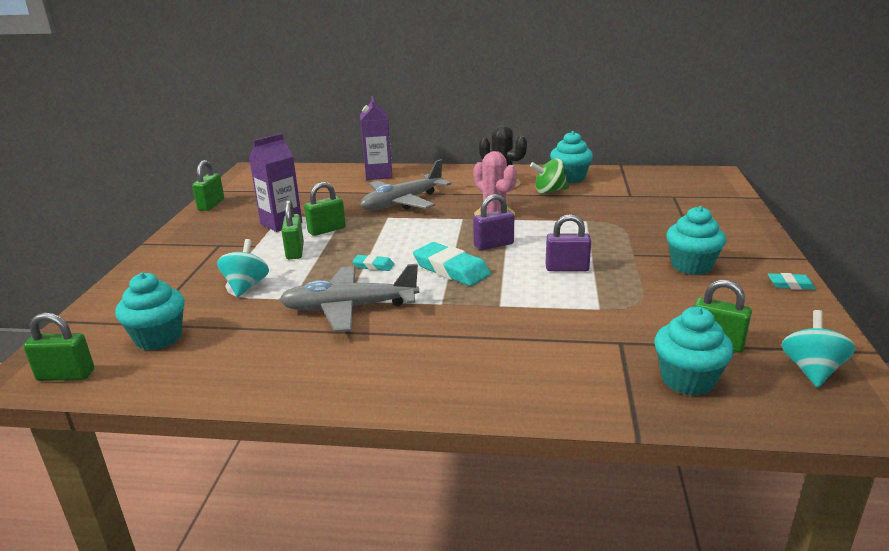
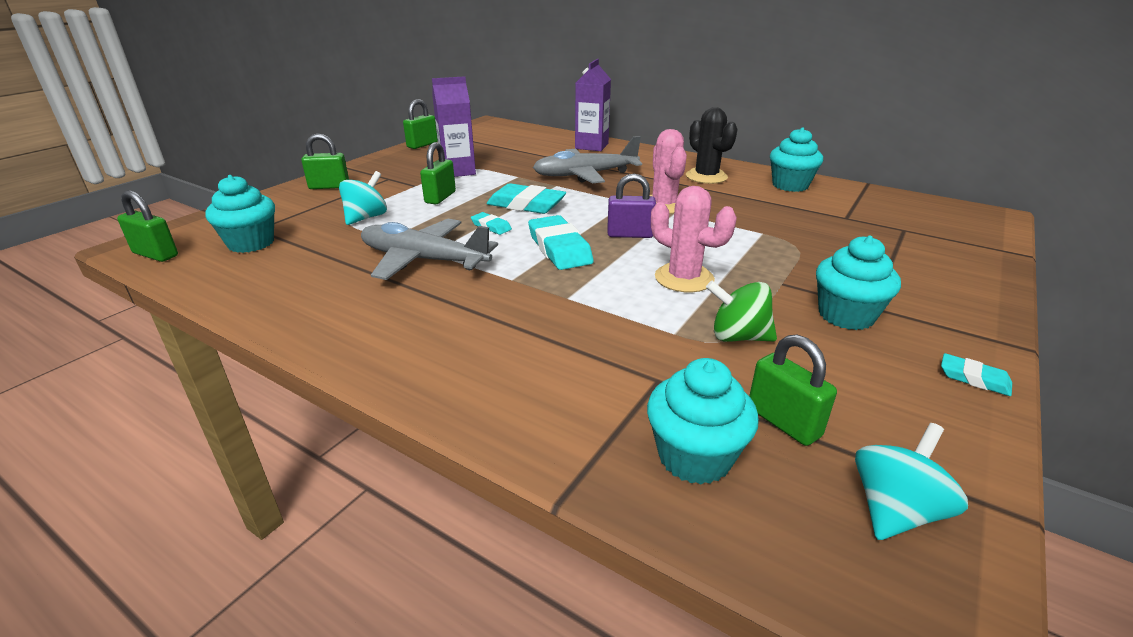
camera: 25 degrees right, 5 degrees up
green padlock [304,182,346,236] -> green padlock moved to [301,133,349,189]
green spinning top [530,159,569,194] -> green spinning top moved to [706,280,777,342]
purple padlock [546,214,591,272] -> pink cactus [651,186,737,292]
none -> turquoise eraser [486,183,566,214]

